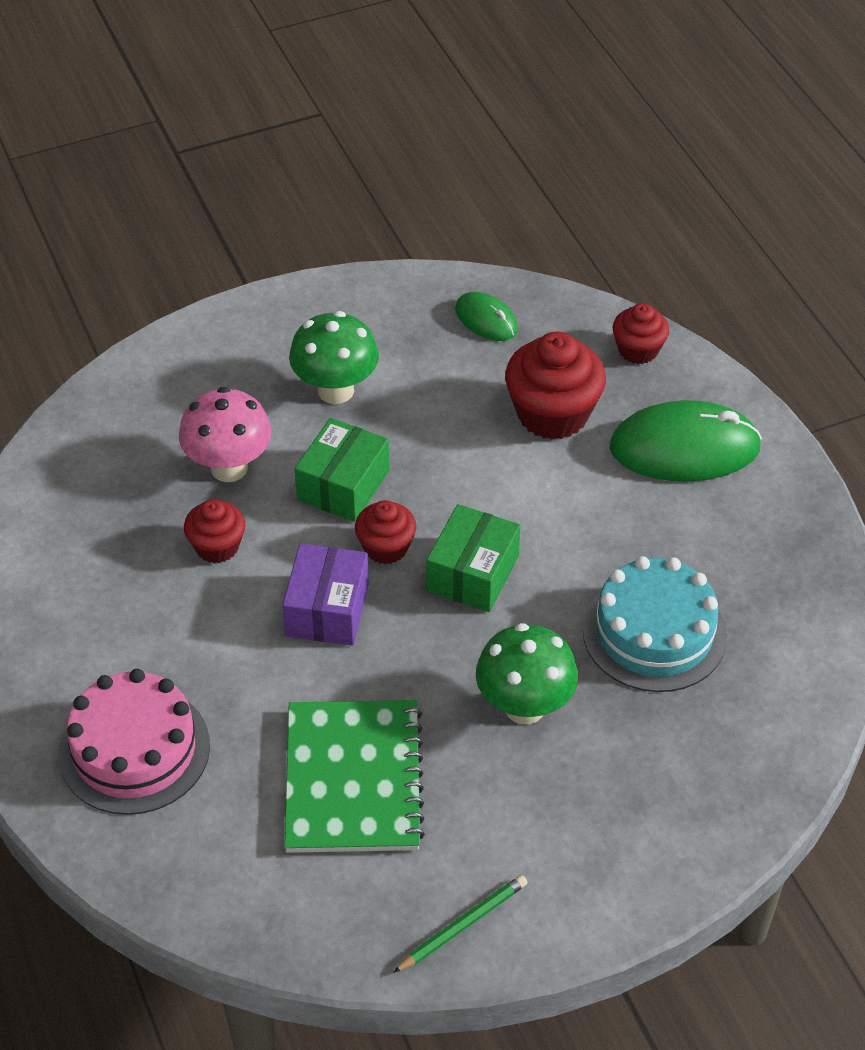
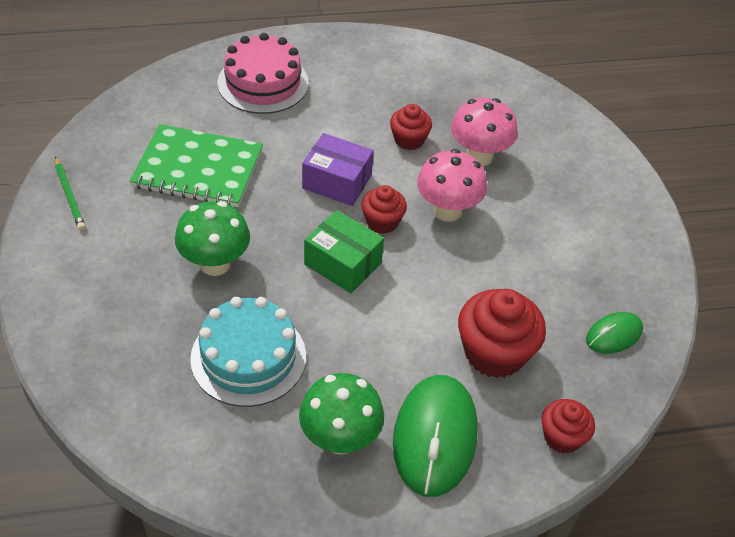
camera: 100 degrees right, 0 degrees up
green mushroom [289,311,379,404] -> green mushroom moved to [299,373,384,455]
green box [295,418,389,522] -> pink mushroom [417,149,487,222]

